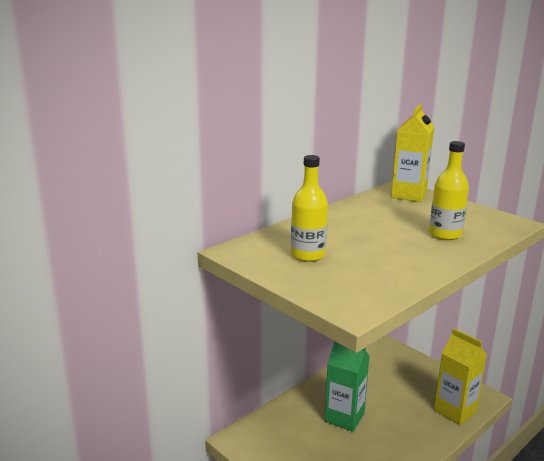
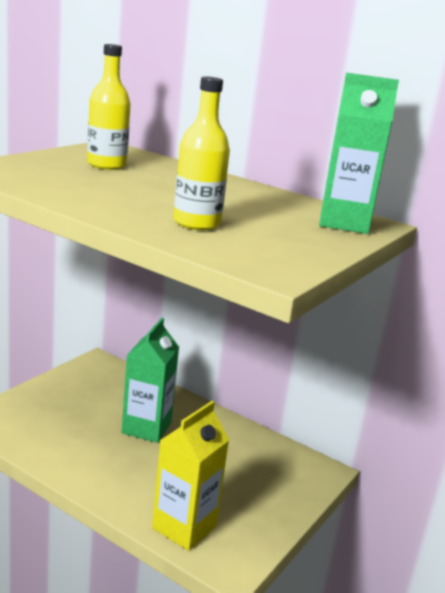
camera: 75 degrees right, 0 degrees up
yellow carton [391,104,434,202] -> green carton [319,73,399,234]

